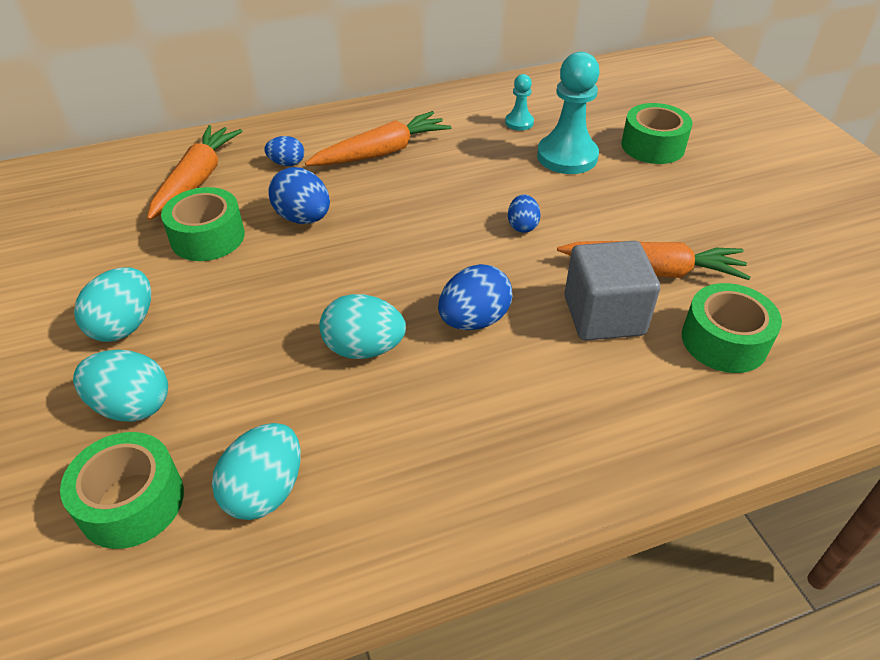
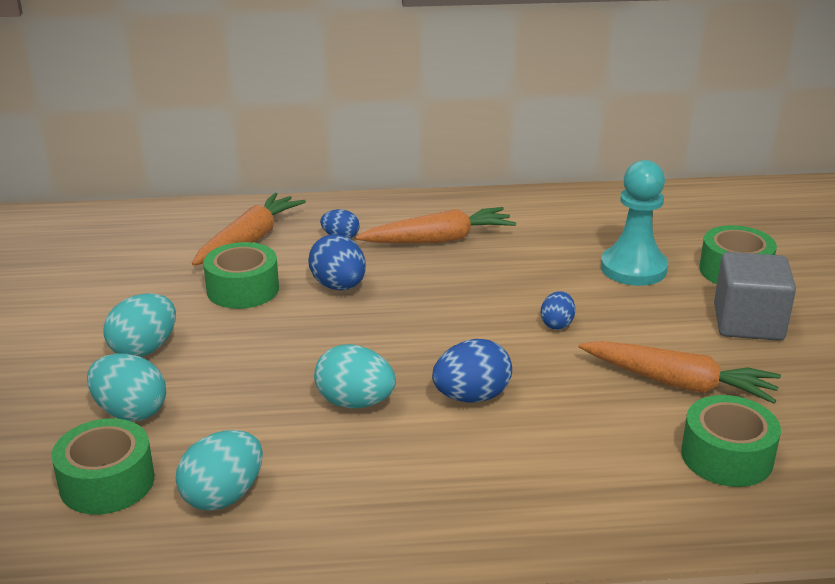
camera: 15 degrees right, 15 degrees down
turquoise pawn [505,74,534,131] -> none
grey cube [564,241,660,341] -> grey cube moved to [714,252,796,341]

